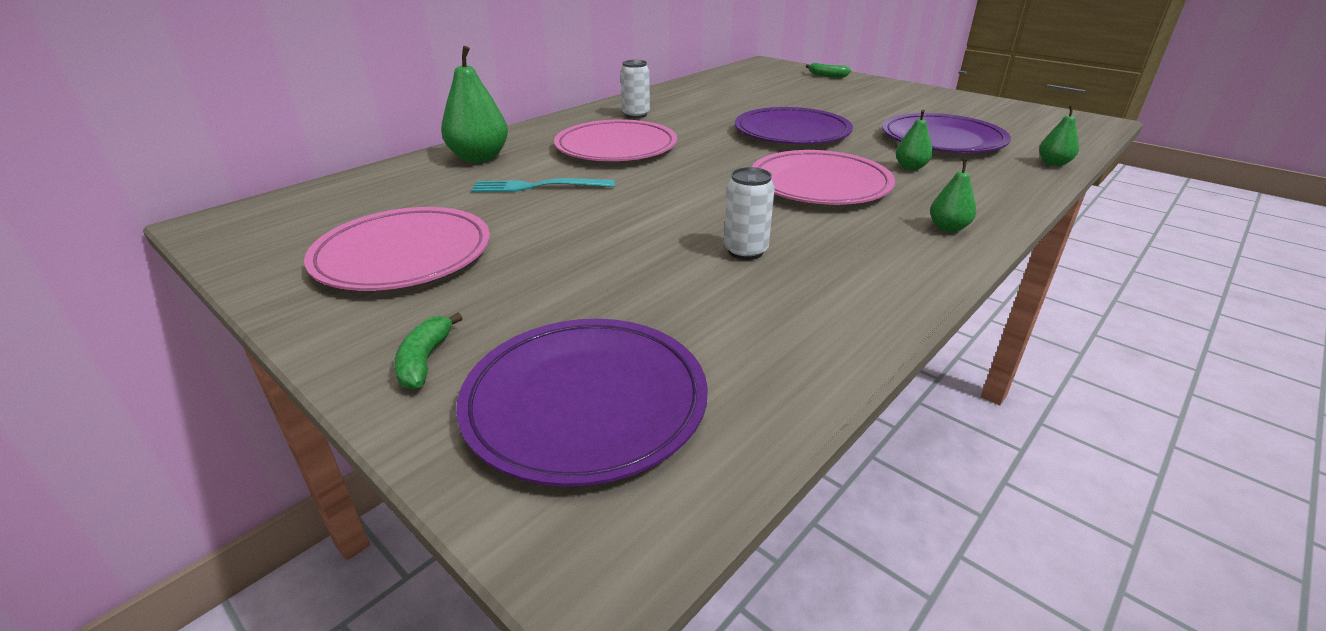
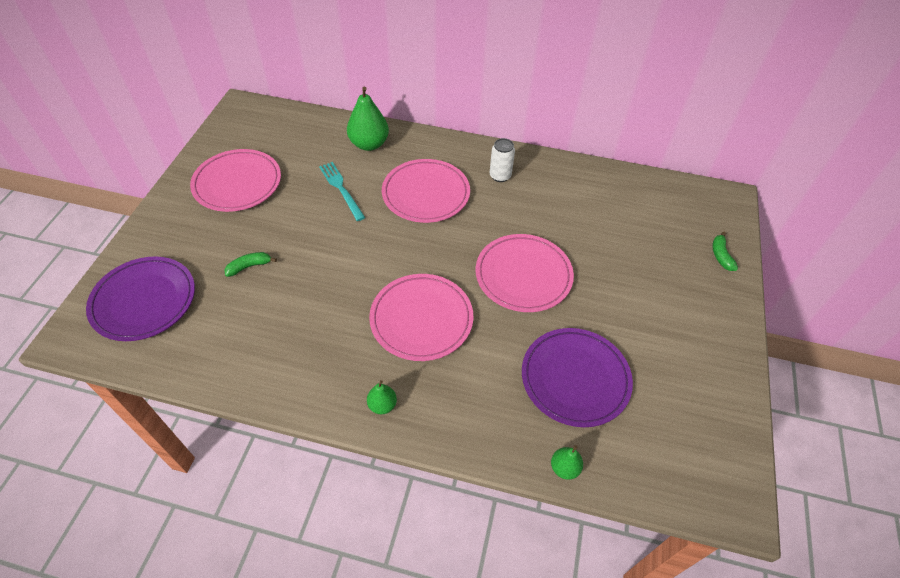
camera: 60 degrees right, 20 degrees up
green banana [394,313,462,390] -> green banana moved to [225,252,277,277]
white can [724,167,775,260] -> none
purple plate [735,107,853,144] -> pink plate [476,234,574,312]
green pear [896,110,933,170] -> none

